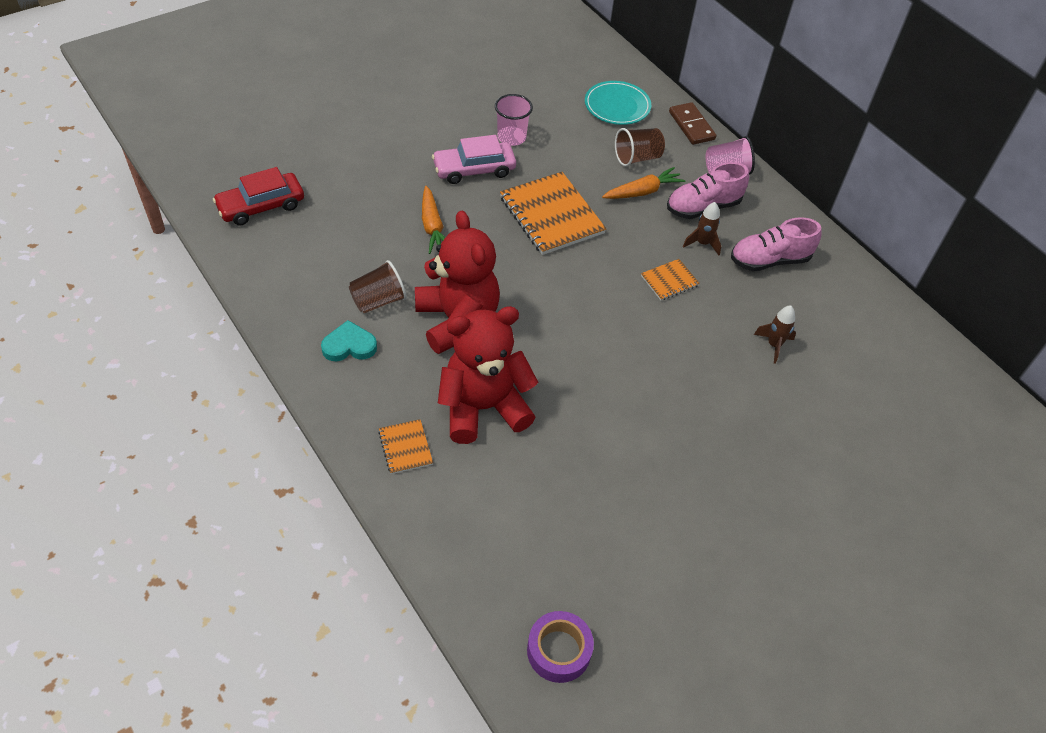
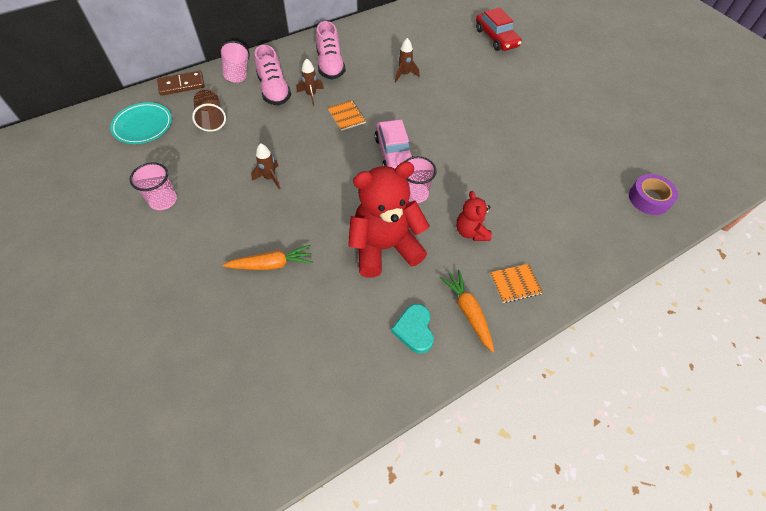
camera: 85 degrees left, 5 degrees up
red car [213,167,304,226] -> red car moved to [476,8,522,51]
brown cup [349,260,407,313] -> none
pink car [432,135,516,184] -> pink car moved to [375,120,413,168]
red teddy bear [438,306,538,444] -> red teddy bear [456,191,492,241], size x0.51
orange notebook [500,172,606,255] -> brown rocket [251,143,281,189]
orange carrot [602,167,685,199] -> orange carrot moved to [440,270,494,352]
none -> pink cup [404,156,437,203]

